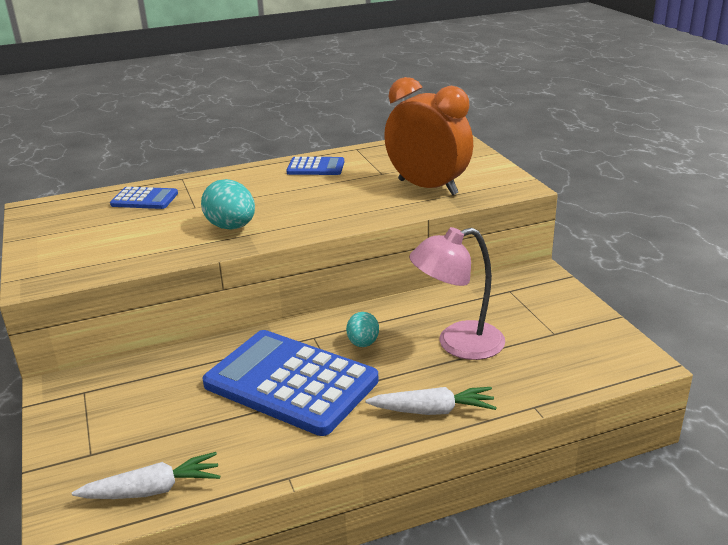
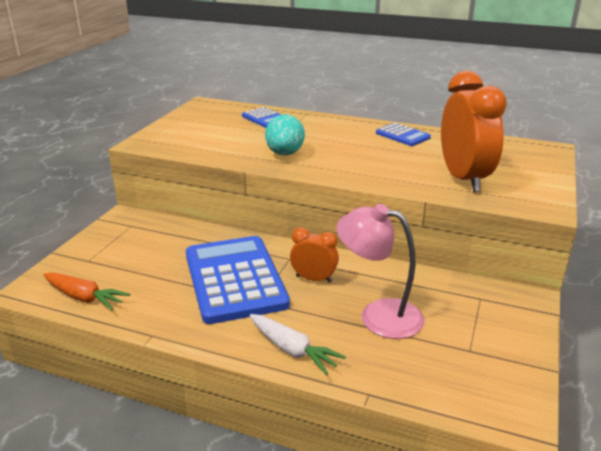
camera: 40 degrees right, 0 degrees up
white carrot [72,452,220,499] -> orange carrot [43,272,130,310]
turquoise egg [346,312,379,347] -> orange clock [290,227,339,283]

